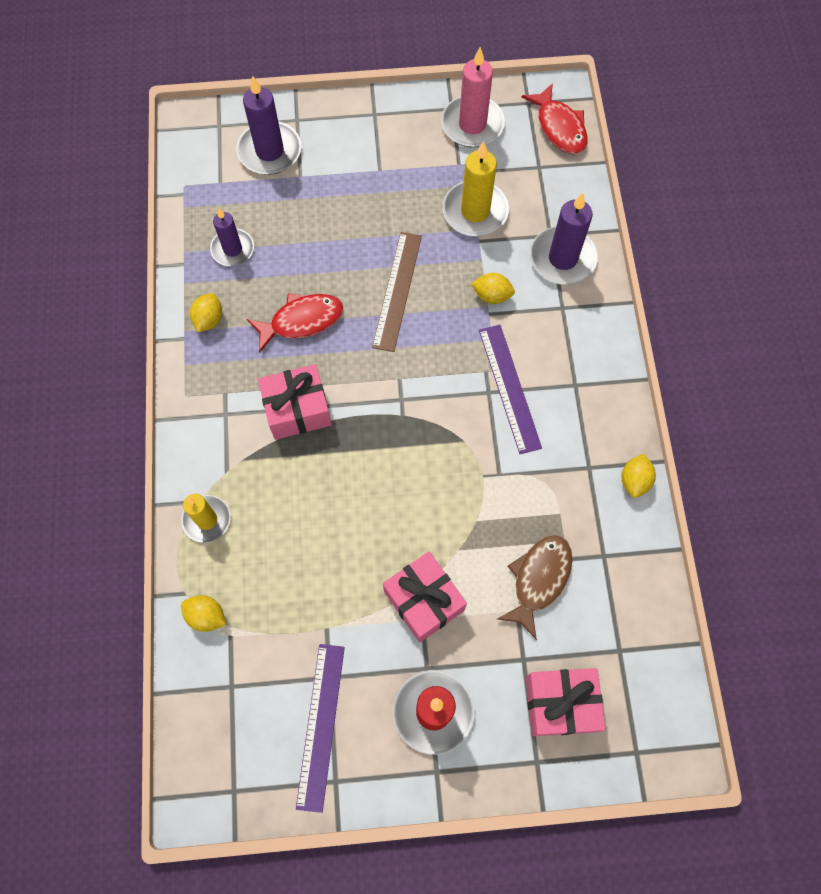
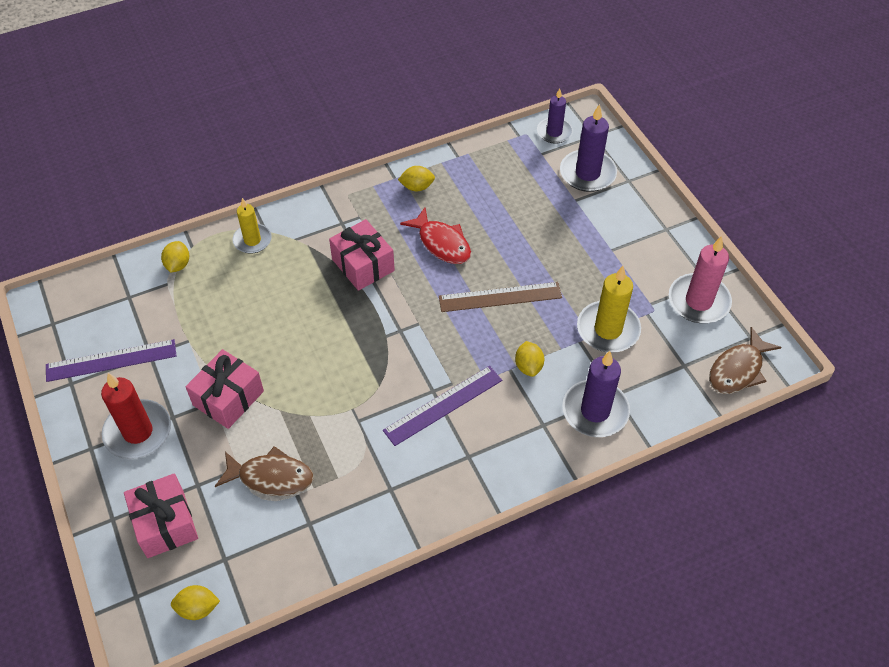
camera: 70 degrees right, 15 degrees down
purple candle [210,208,254,266] -> purple candle moved to [537,88,573,144]
red fish [522,83,588,154] -> brown fish [709,327,782,394]
yellow lemon [621,454,656,498] -> yellow lemon moved to [171,585,220,620]

